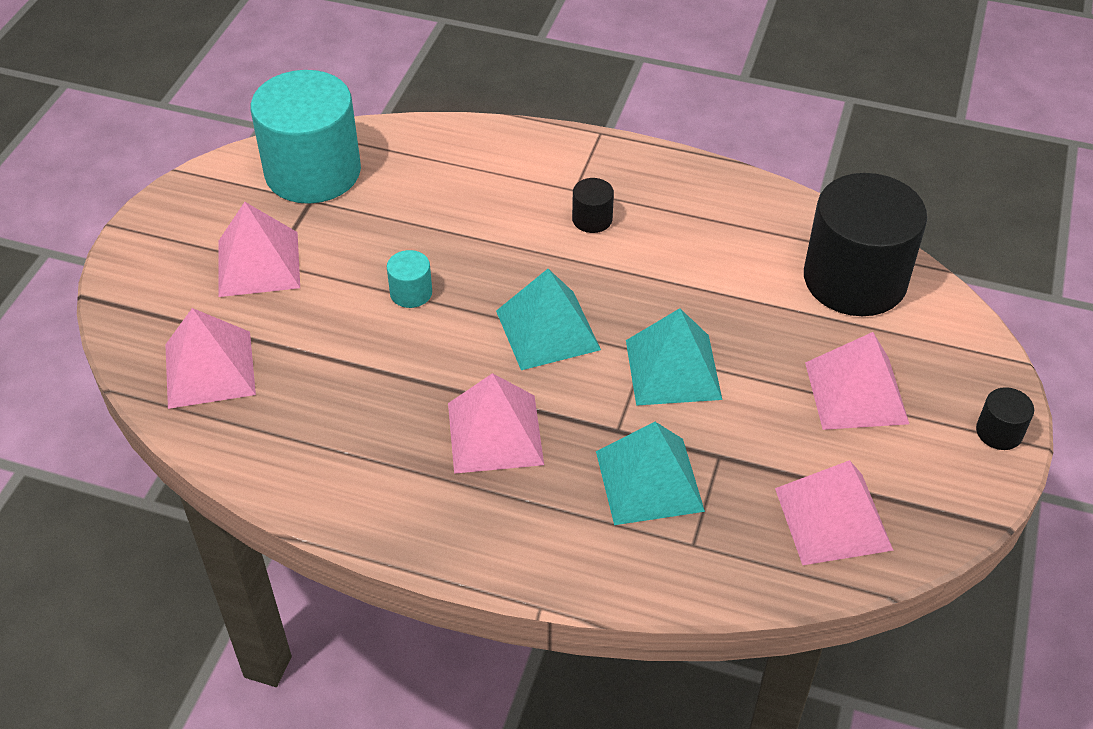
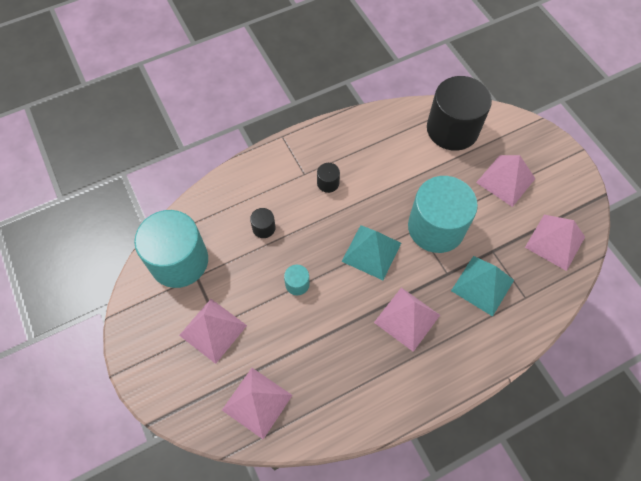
camera: 45 degrees left, 15 degrees up
turquoise pyramid [626,308,722,406] -> turquoise cylinder [408,176,478,253]
black cylinder [976,387,1034,450] -> black cylinder moved to [250,208,276,238]

